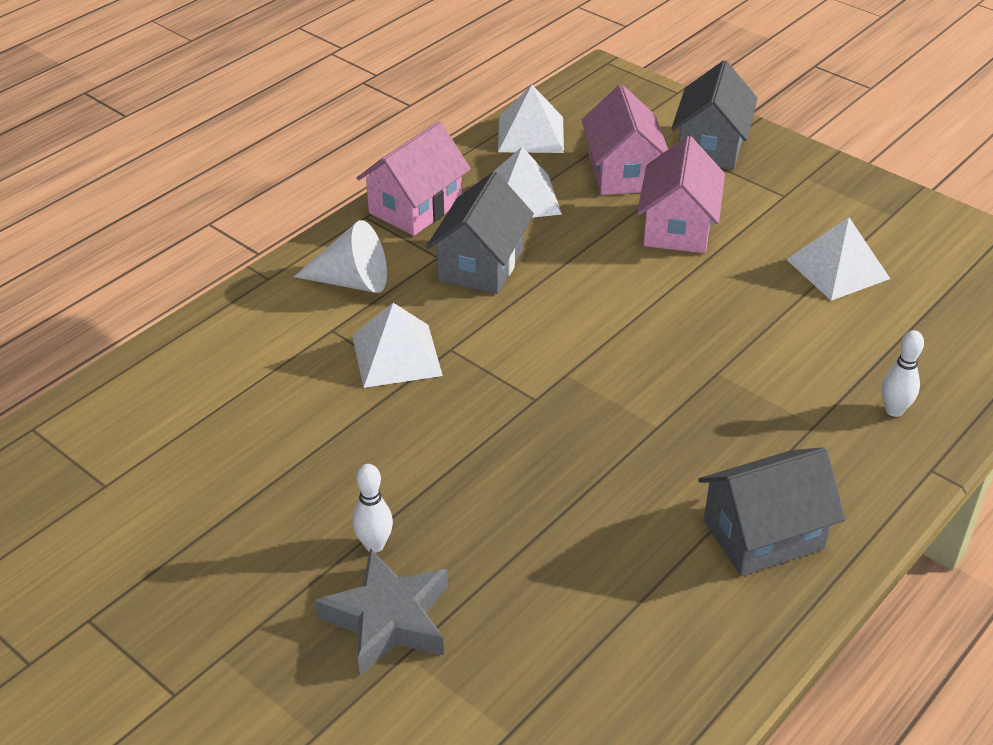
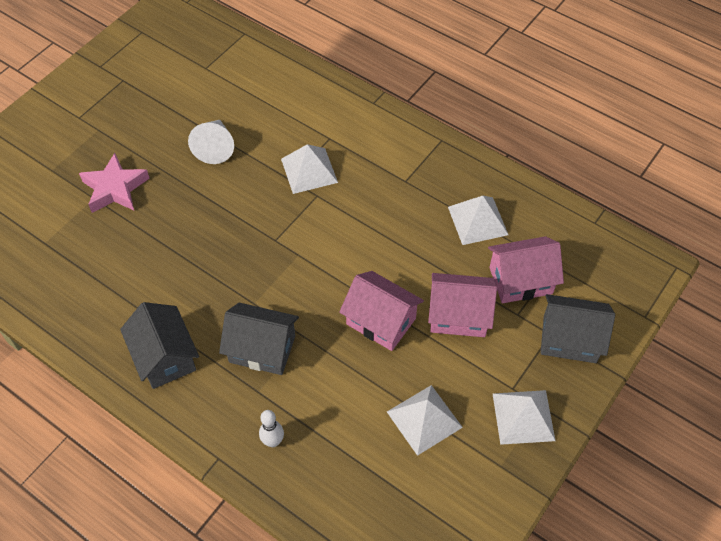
camera: 85 degrees right, 15 degrees up
white cone [294,220,387,293] -> white cone moved to [188,120,234,164]
grey star [315,548,448,676] -> pink star [79,153,150,213]
white bowling pin [352,464,393,553] -> none
pink house [357,121,471,236] -> pink house moved to [339,271,424,351]
grey house [426,172,534,294] -> grey house moved to [219,303,299,375]
white pyramid [498,85,564,153] -> white pyramid moved to [493,390,556,445]

